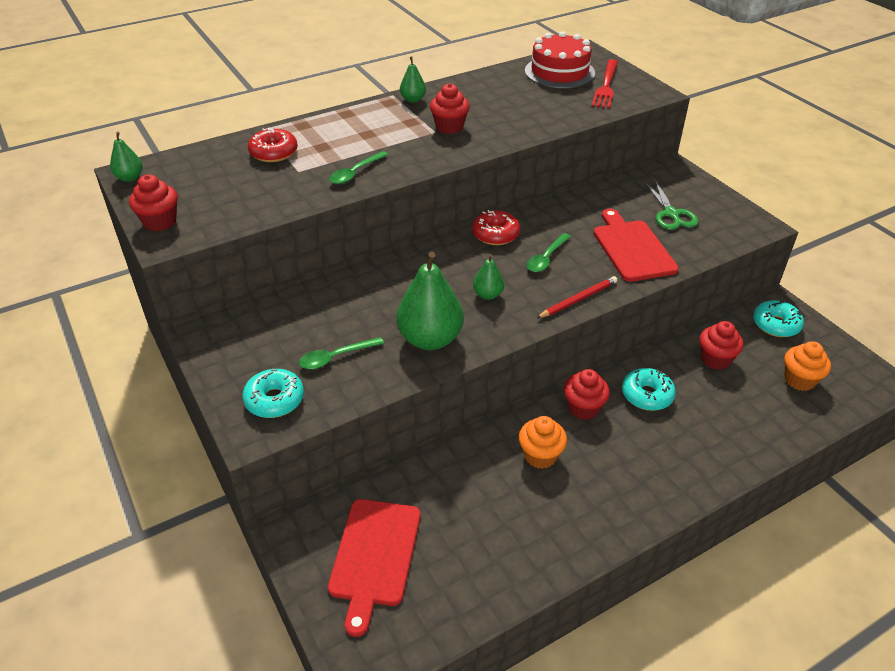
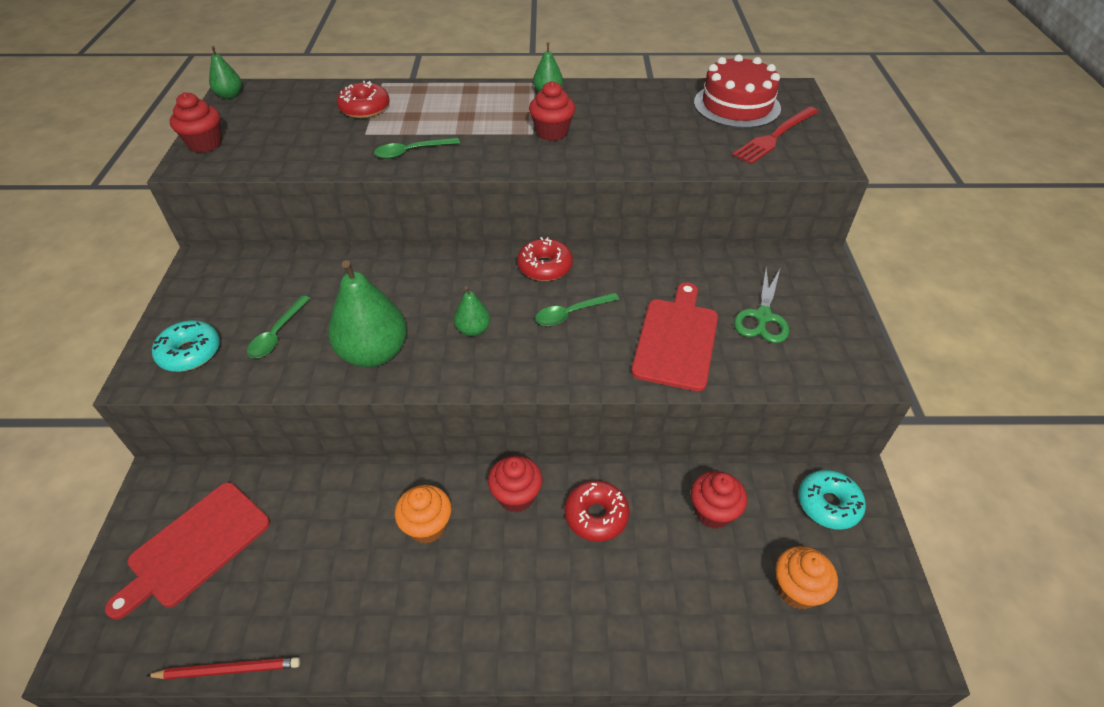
camera: 30 degrees right, 5 degrees up
green spoon [299,337,384,369] -> green spoon turned 75 degrees counterclockwise [247,295,311,358]
red pencil [537,276,617,318] -> red pencil moved to [146,657,300,680]
turquoise donut [622,368,676,411] -> red donut [565,481,629,542]

